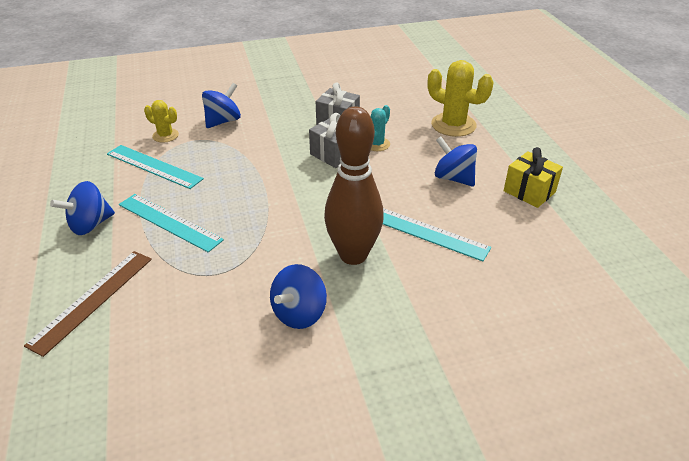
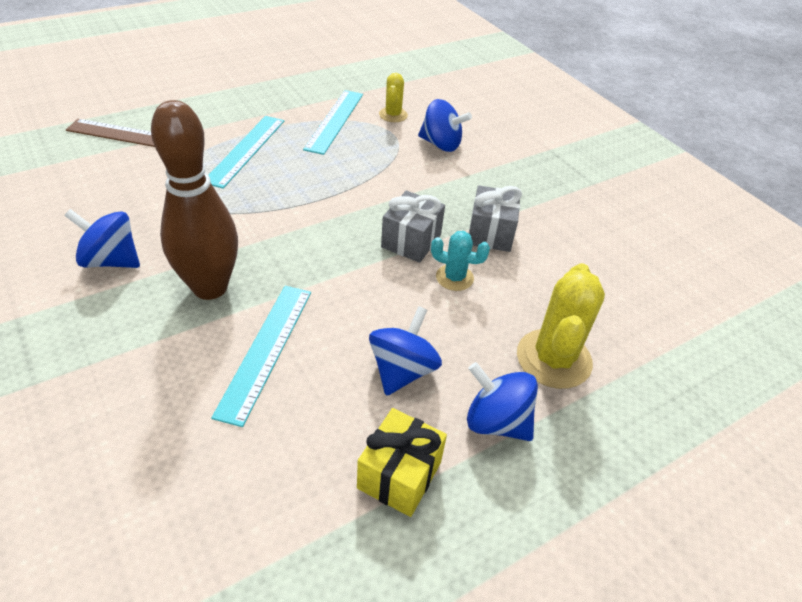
camera: 70 degrees right, 5 degrees up
blue spinning top [50,181,115,235] -> blue spinning top moved to [467,362,538,441]

